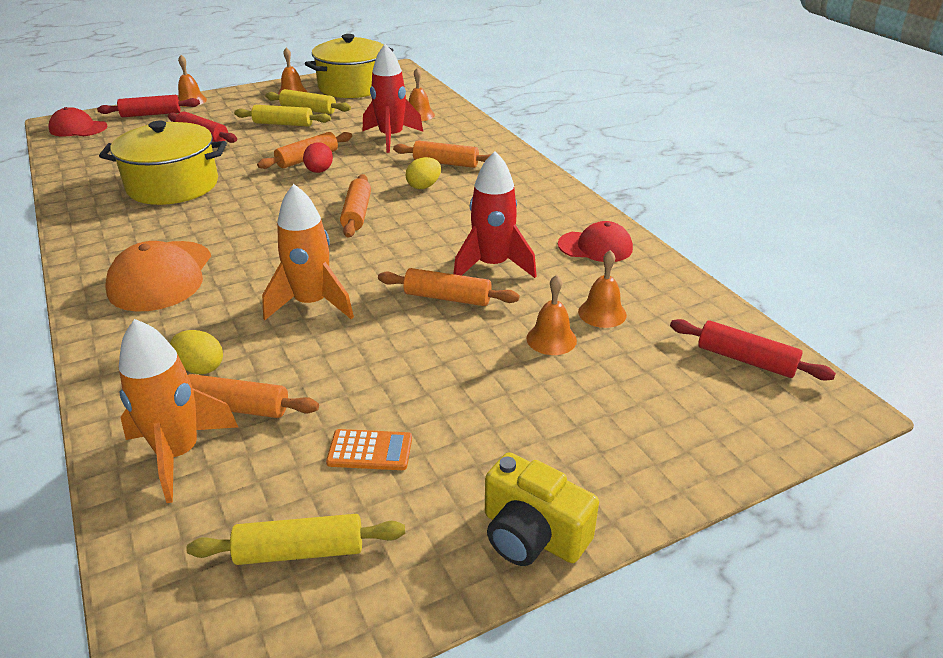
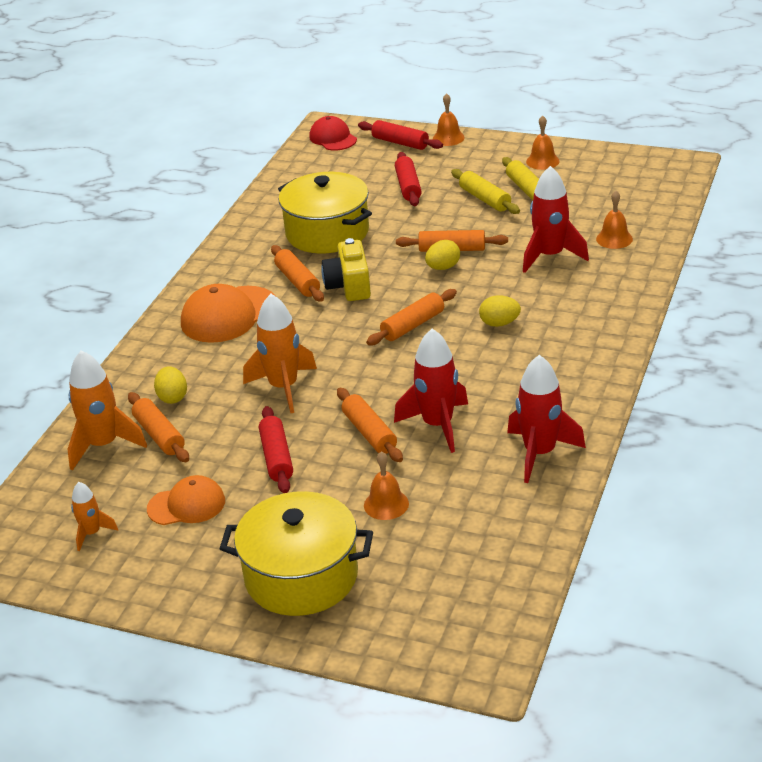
camera: 50 degrees right, 0 degrees up
yellow rolling pin [186,514,405,565] -> orange rocket [71,482,118,551]
red egg [303,142,333,173] -> yellow egg [425,240,460,270]
yellow pot [305,34,393,98] -> yellow pot moved to [219,491,373,616]
orange calculator [326,429,412,470] -> orange cap [147,475,225,525]
orange rolling pin [393,141,491,168] -> orange rolling pin moved to [271,245,324,302]
yellow camera [485,452,599,566] -> yellow camera moved to [321,238,371,301]
red cap [558,221,633,262] -> red rocket [507,355,586,483]
orange bell [578,250,627,328] -> none
red rolling pin [670,319,836,381] -> red rolling pin moved to [259,406,293,493]

